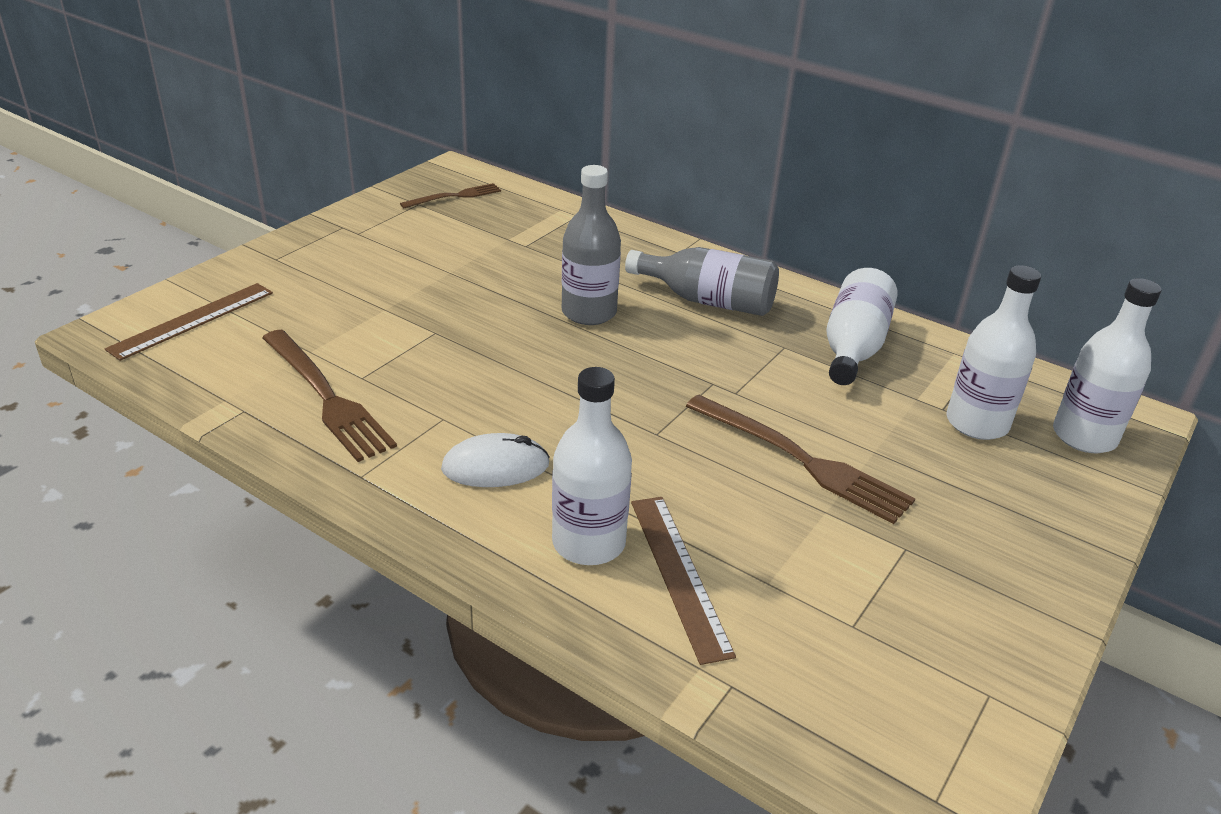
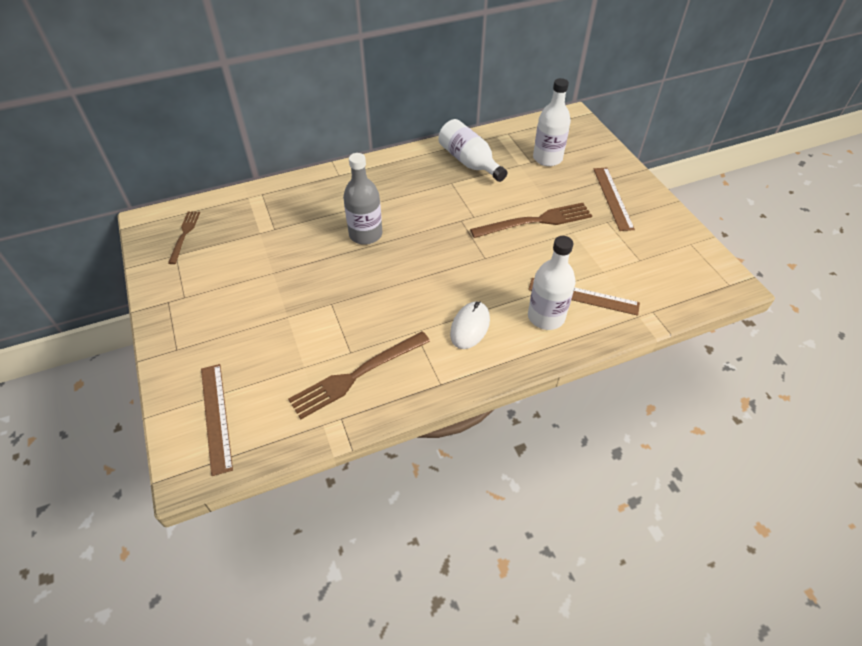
camera: 55 degrees left, 15 degrees up
brown fork [262,330,397,462] -> brown fork turned 150 degrees clockwise [288,331,430,419]
grey bottle [625,247,779,316] -> none
white bottle [1053,278,1161,453] -> none
none -> brown ruler [593,168,635,231]

